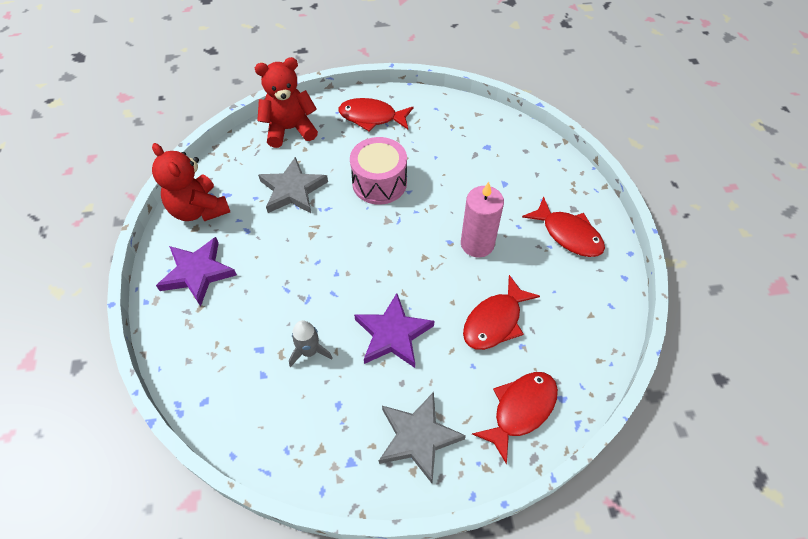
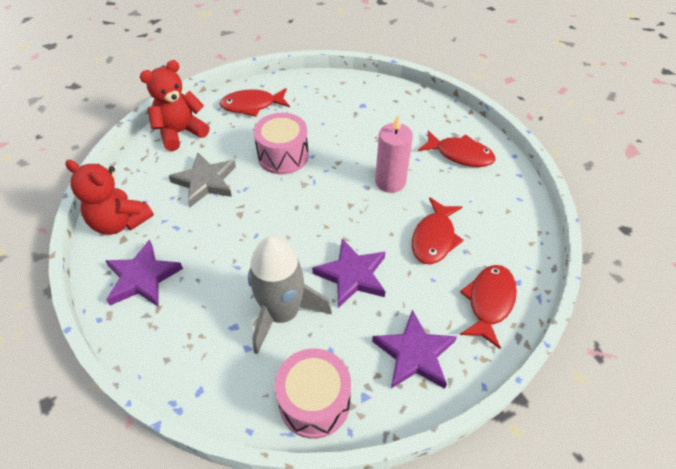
camera: 20 degrees left, 5 degrees down
grey rocket [289,320,332,367] -> grey rocket [248,236,332,354], size x2.05
grey star [379,392,466,483] -> purple star [372,310,457,389]
none -> pink drum [275,348,351,439]

